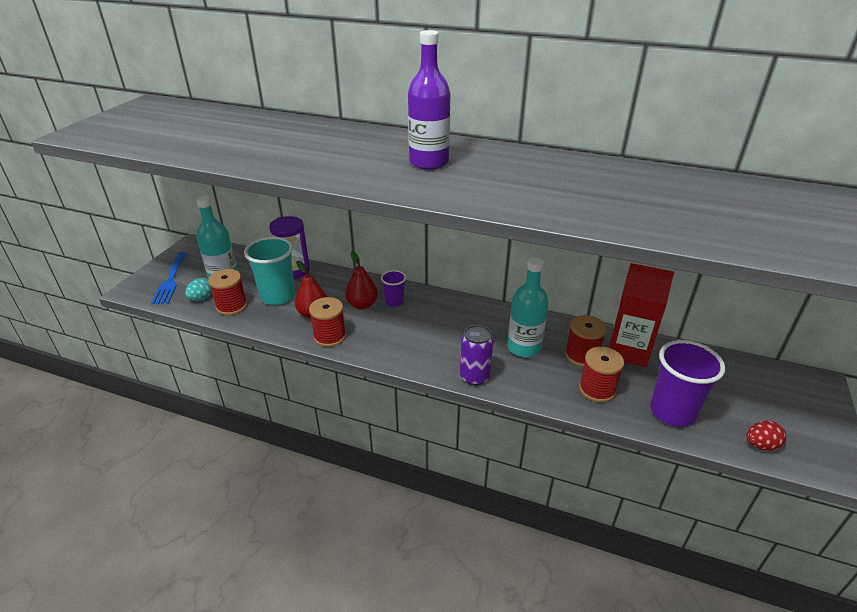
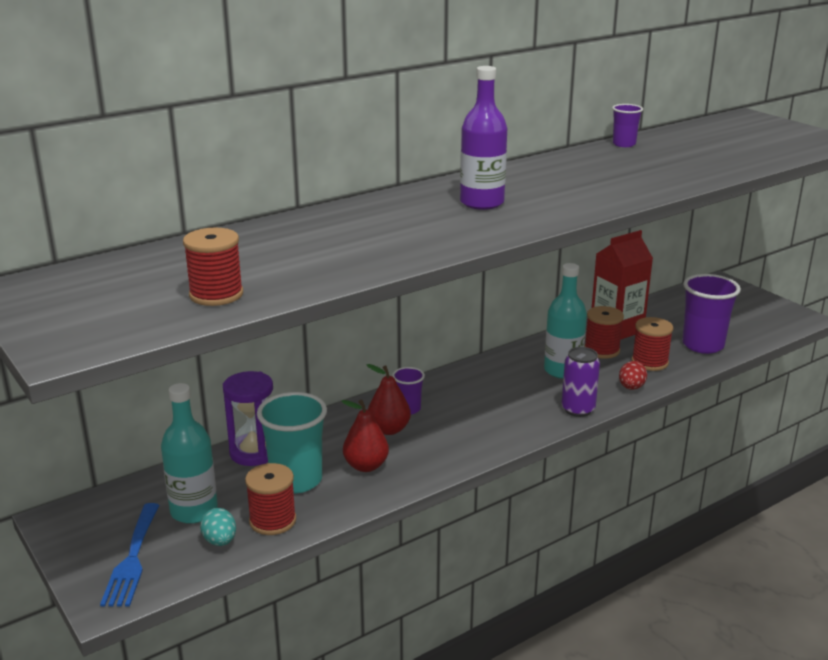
camera: 55 degrees left, 10 degrees down
blue fork [151,252,187,304] -> blue fork turned 60 degrees clockwise [100,503,159,607]
red spool [309,297,346,347] -> red spool moved to [183,227,243,306]
red egg [747,421,786,451] -> red egg moved to [619,361,647,390]
none -> purple cup [612,104,643,147]

